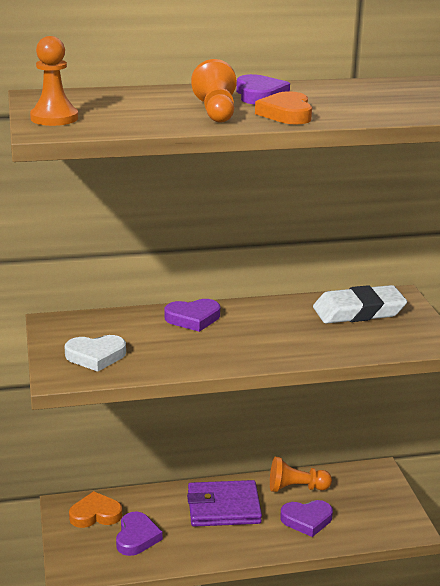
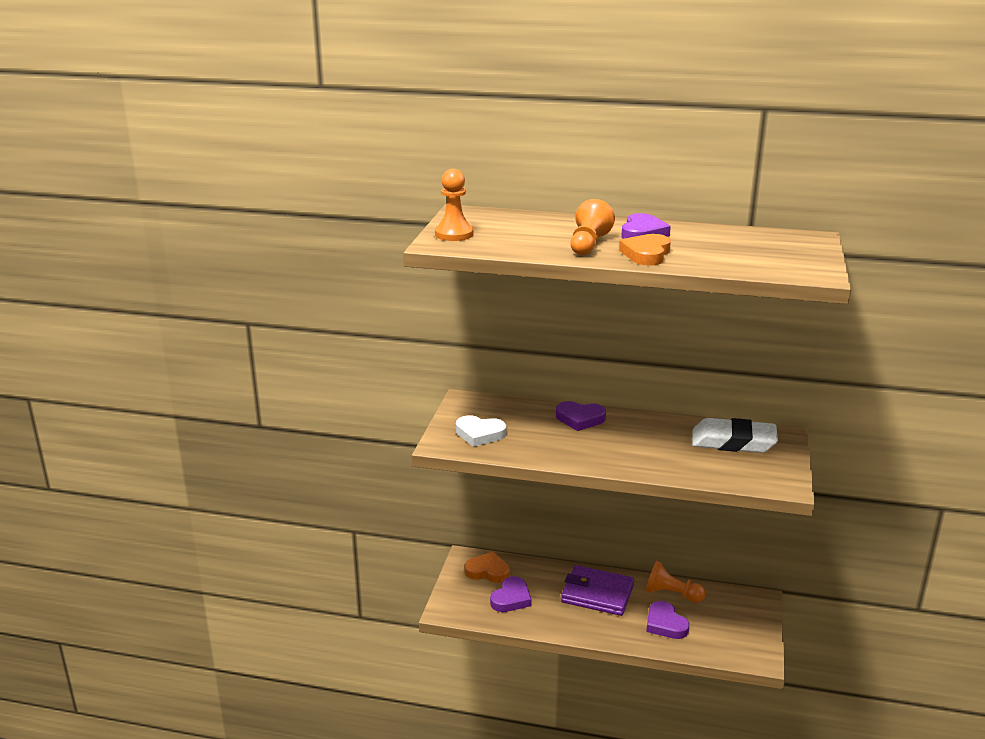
camera: 25 degrees right, 0 degrees up
purple heart [280,500,333,537] -> purple heart turned 45 degrees clockwise [646,601,689,639]

